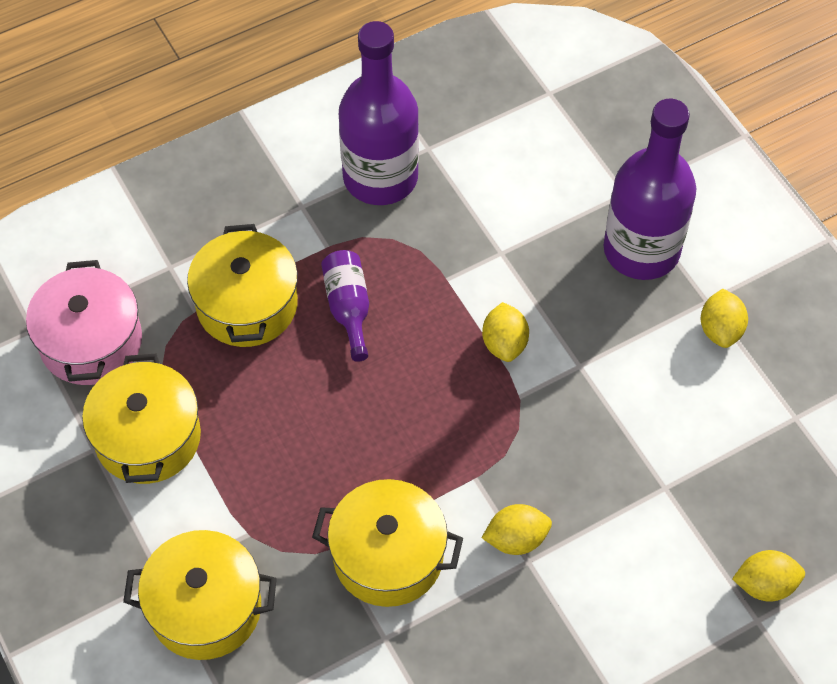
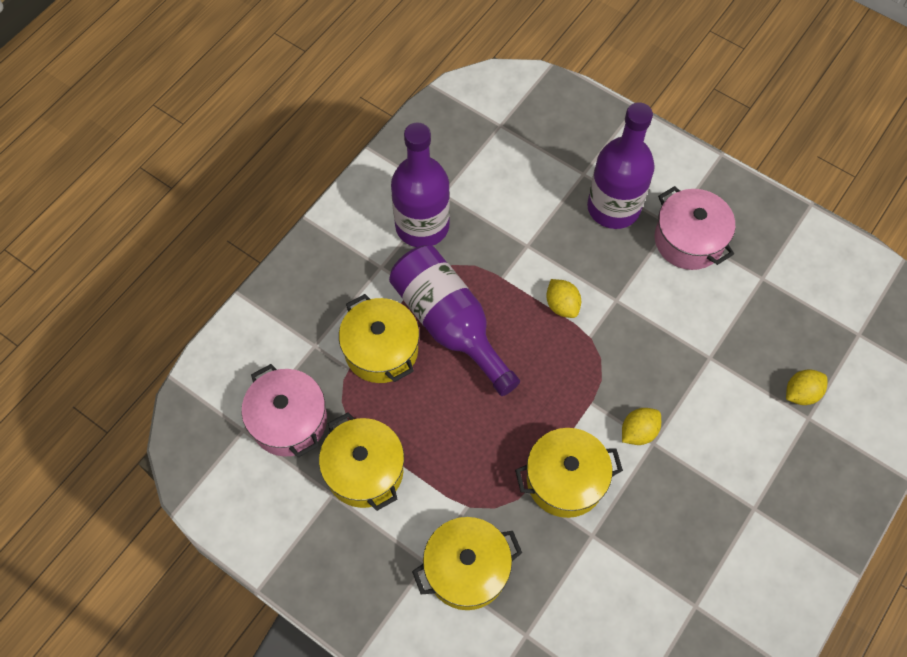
camera: 25 degrees left, 5 degrees up
purple bottle [321,250,369,362] -> purple bottle [389,245,520,396], size x2.01
yellow lemon [701,289,748,348] -> pink pot [655,186,735,270]

